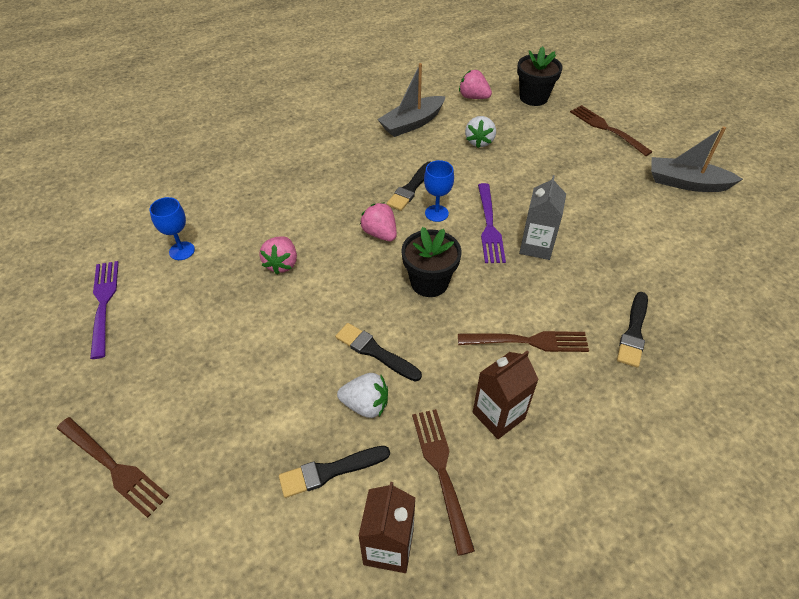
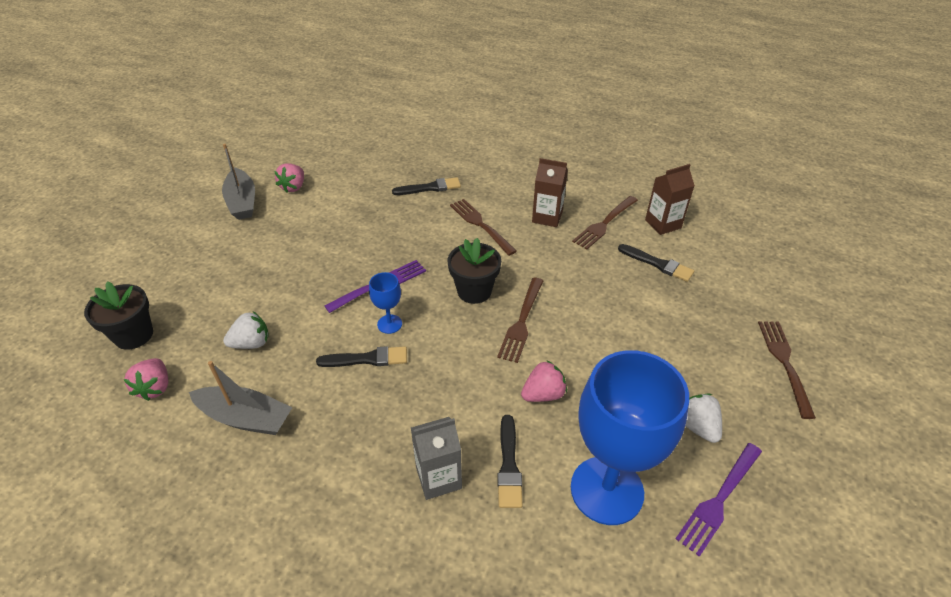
camera: 125 degrees left, 5 degrees down
blue goblet [150,197,195,260] -> blue goblet [571,350,689,525], size x2.35
black brush [335,323,422,382] -> black brush moved to [497,415,523,508]
white strawberry [337,373,388,418] -> white strawberry moved to [685,394,722,443]
pink strawberry [360,202,397,241] -> pink strawberry moved to [274,163,304,193]
grey carton [519,175,566,260] -> grey carton moved to [411,417,462,500]
brown fork [570,105,652,156] -> brown fork moved to [497,278,543,363]

